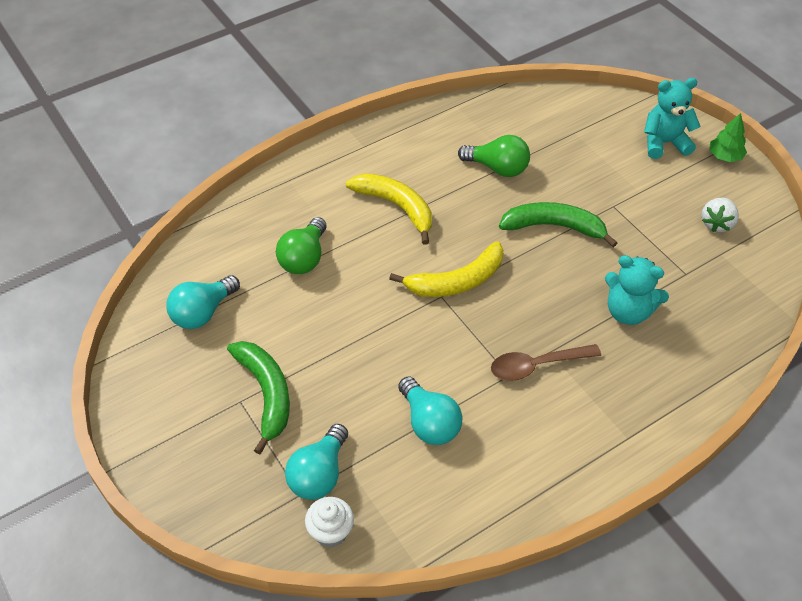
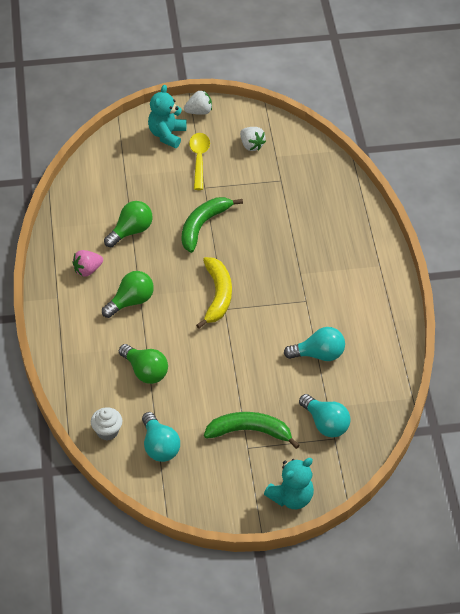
camera: 65 degrees left, 0 degrees up
white cupcake [305,497,354,547] -> white cupcake moved to [91,407,122,440]
yellow banana [346,173,432,245] -> green light bulb [102,271,154,318]
brown spoon [491,344,601,381] -> none
turquoise teddy bear [605,255,669,325] -> turquoise teddy bear moved to [264,458,314,509]
green tree [709,113,747,162] -> white strawberry [184,90,212,115]
none -> pink strawberry [72,250,103,277]
none -> yellow spoon [189,133,210,190]

